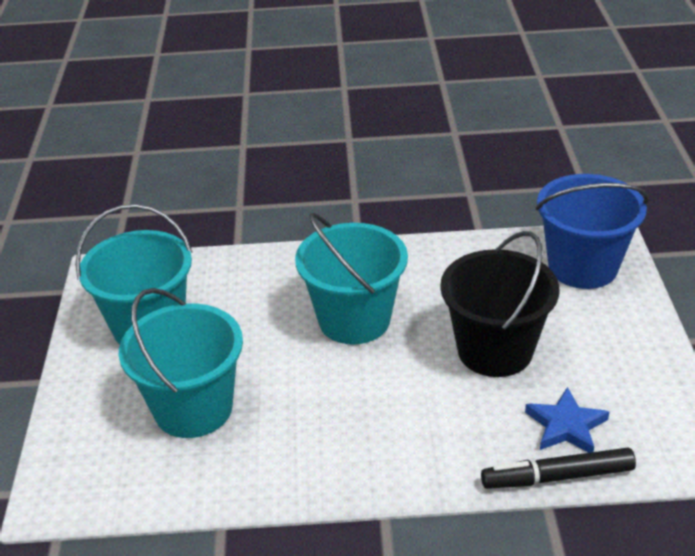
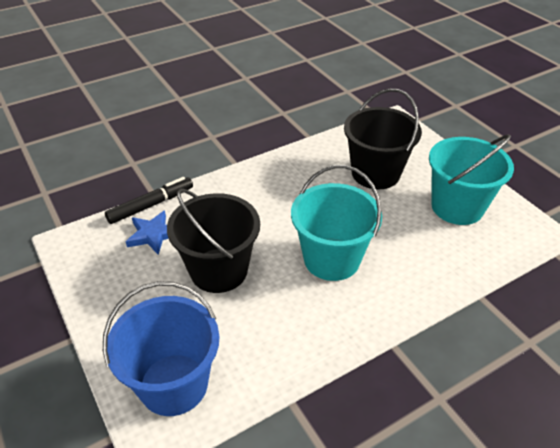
camera: 150 degrees right, 5 degrees up
turquoise bucket [119,288,243,438] -> black bucket [344,88,422,189]

